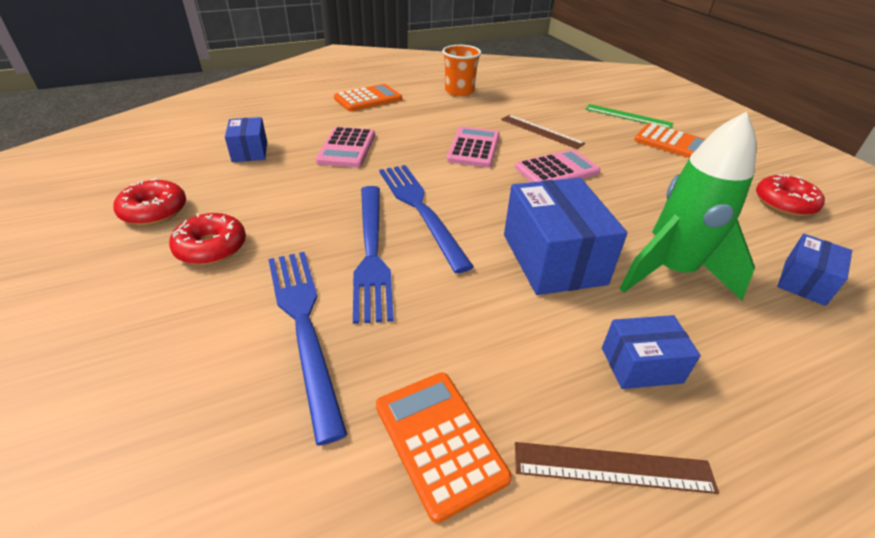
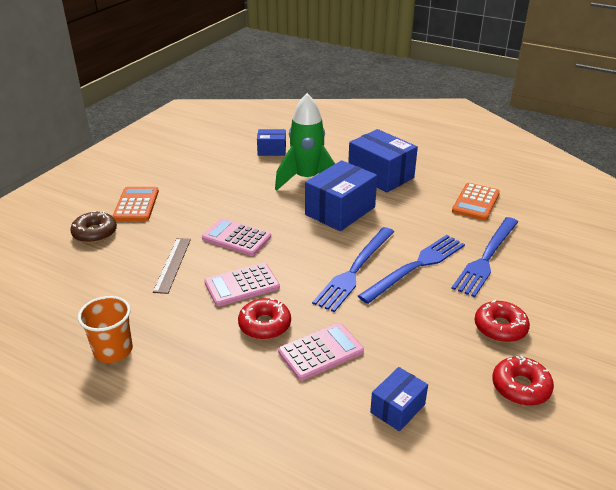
camera: 125 degrees left, 5 degrees down
orange calculator [334,84,402,111] -> none
brown ruler [515,442,719,494] -> none
green ruler [585,104,674,129] -> brown donut [70,211,117,243]
blue box [602,315,701,389] -> blue box [348,129,418,192], size x1.81
red donut [756,174,825,216] -> red donut moved to [238,298,291,340]

